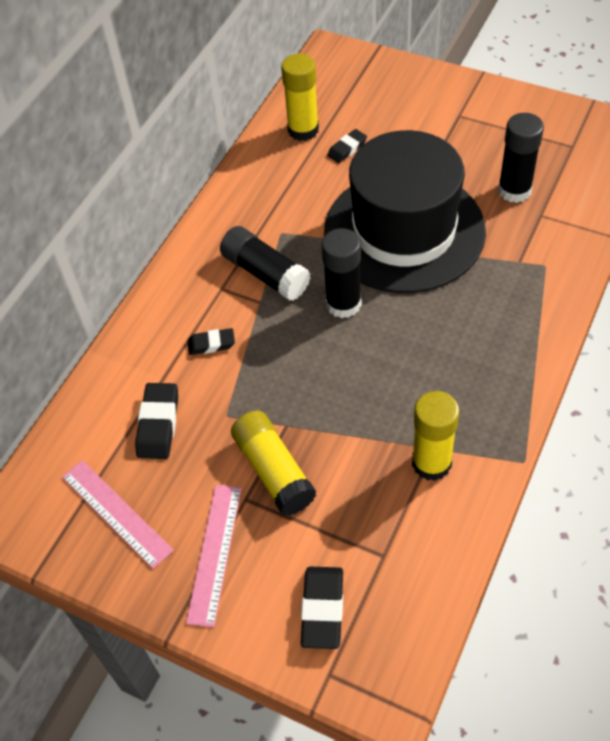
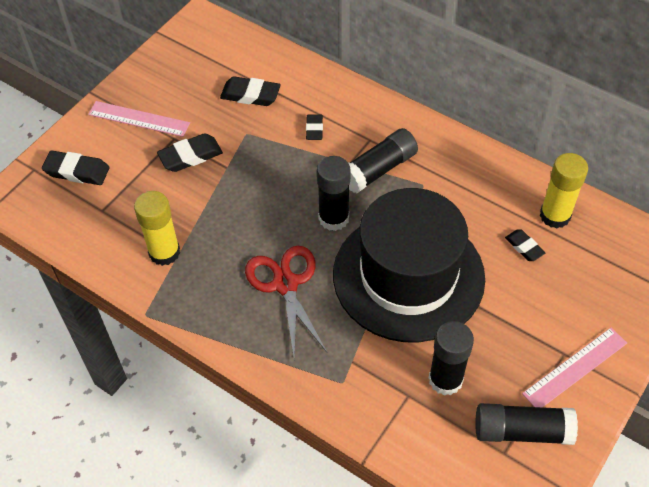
camera: 95 degrees right, 0 degrees up
pink ruler [62,460,174,569] -> pink ruler moved to [522,328,627,407]
yellow glue stick [231,410,316,516] -> black eraser [157,133,223,172]
none -> red scissors [245,246,327,357]
none -> black glue stick [476,403,578,445]

